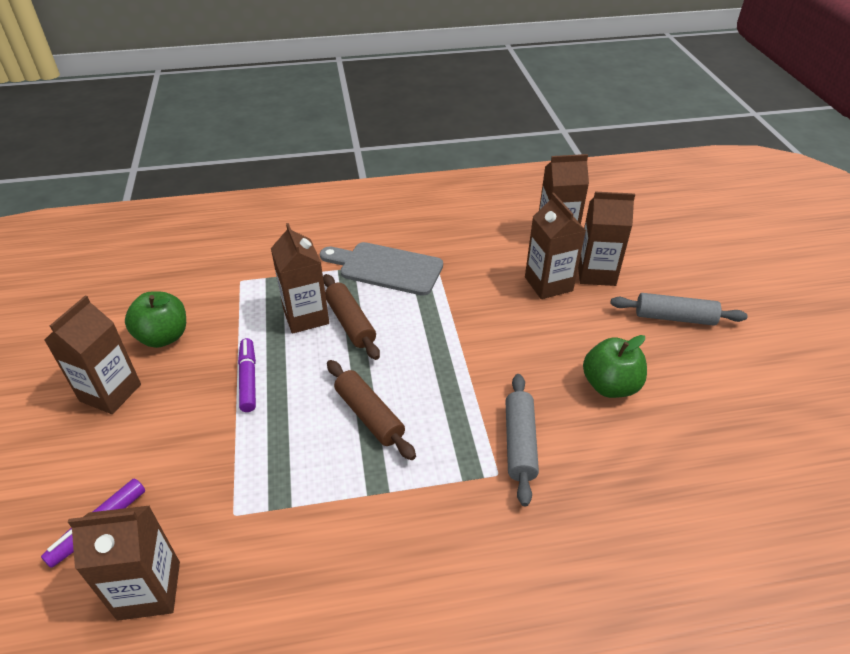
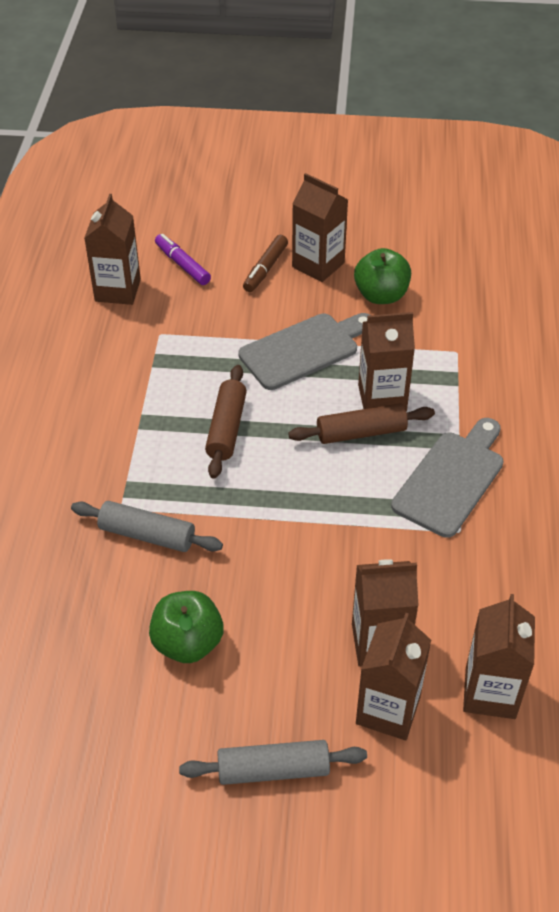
camera: 105 degrees right, 5 degrees up
purple marker [238,338,256,412] -> grey cutting board [238,313,370,390]
brown rolling pin [327,360,416,460] -> brown rolling pin turned 60 degrees counterclockwise [205,365,247,479]
grey rolling pin [610,293,748,326] -> grey rolling pin turned 60 degrees clockwise [179,740,367,785]
none -> brown marker [243,235,288,292]

